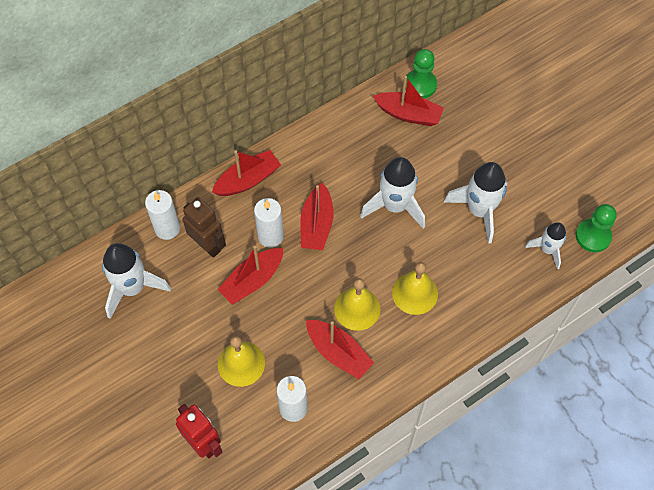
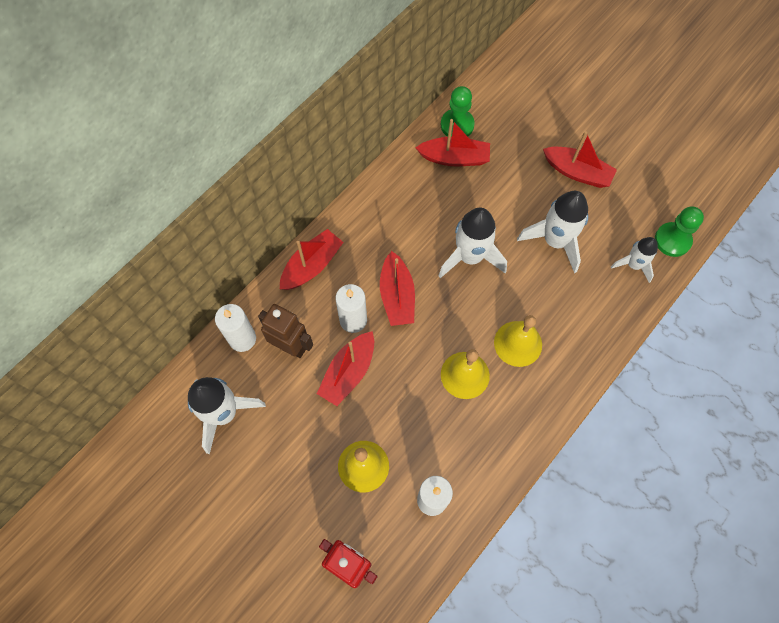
camera: 15 degrees left, 5 degrees up
red boat [306,320,374,379] -> red boat moved to [543,131,617,188]

